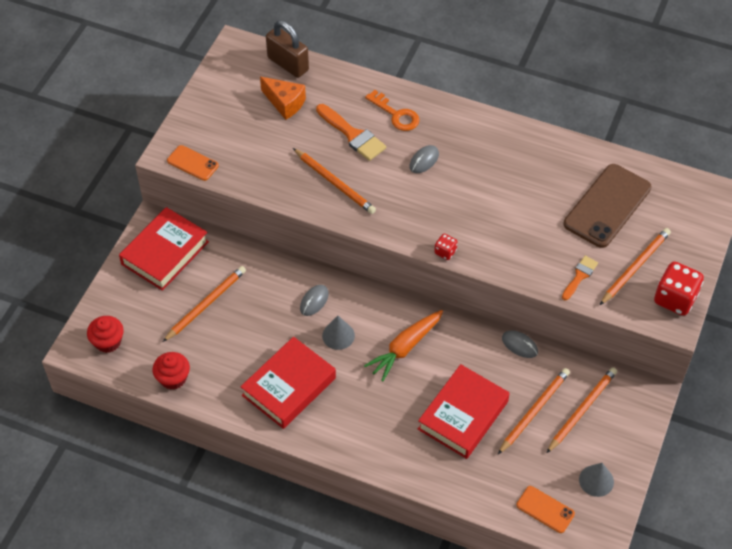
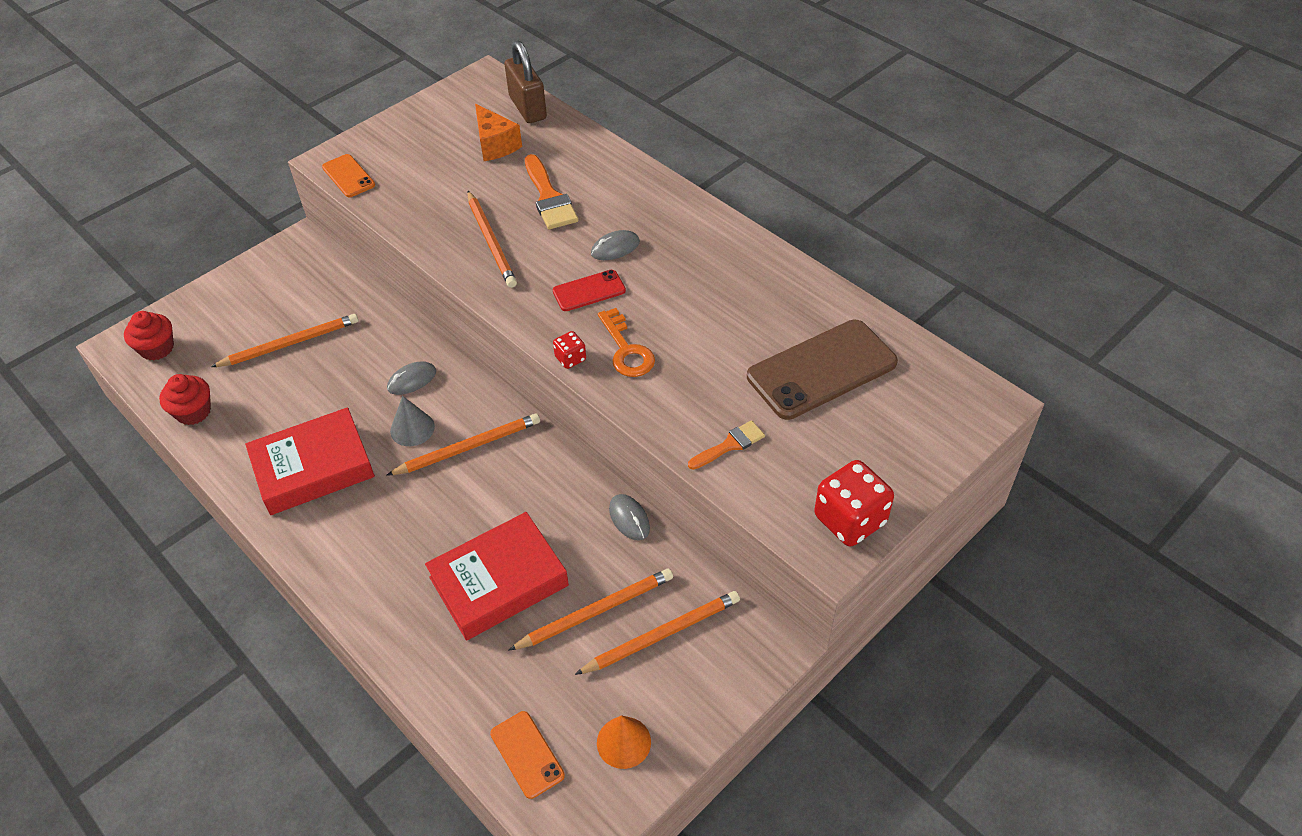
camera: 25 degrees right, 5 degrees down
red book [119,207,209,291] -> none
orange carrot [364,310,443,382] -> none
orange key [365,90,420,131] -> orange key moved to [598,308,655,377]
grey cone [579,463,614,497] -> orange cone [597,715,651,769]
orange pencil [600,228,671,305] -> orange pencil moved to [386,414,540,476]
none -> red phone [553,270,626,311]

